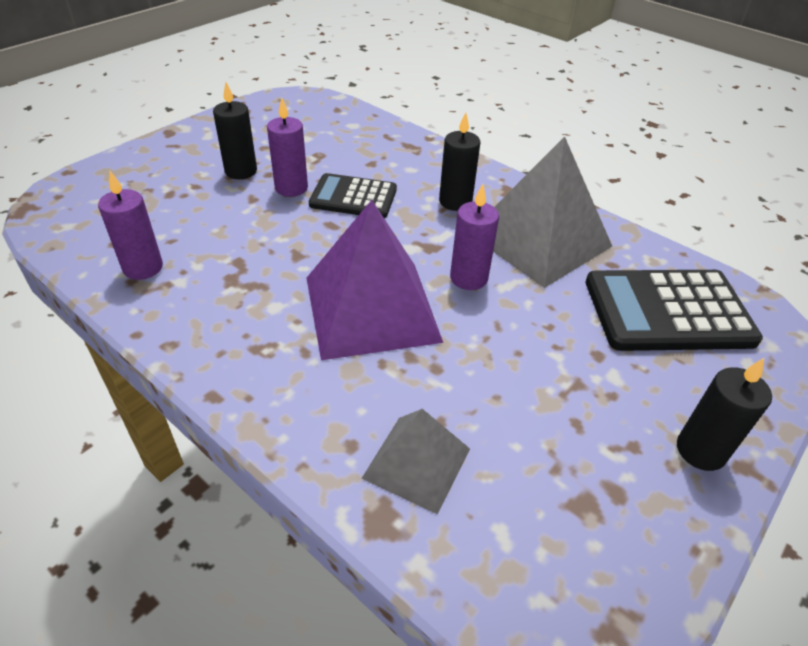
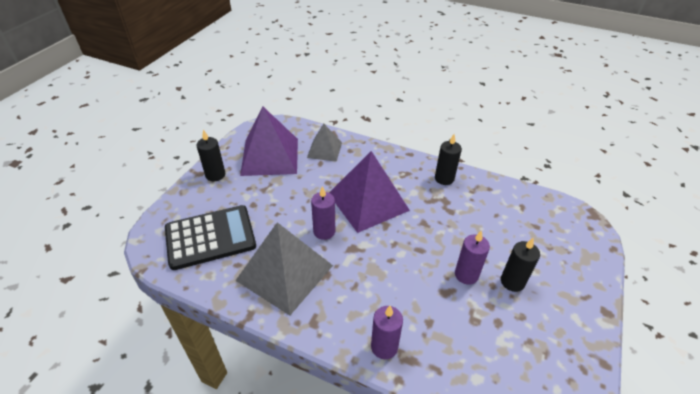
camera: 165 degrees right, 0 degrees up
purple candle [98,171,163,280] -> purple candle moved to [371,306,403,359]
black calculator [309,173,397,218] -> none
black candle [439,112,481,211] -> black candle moved to [435,134,462,185]
none -> purple pyramid [240,107,298,176]

